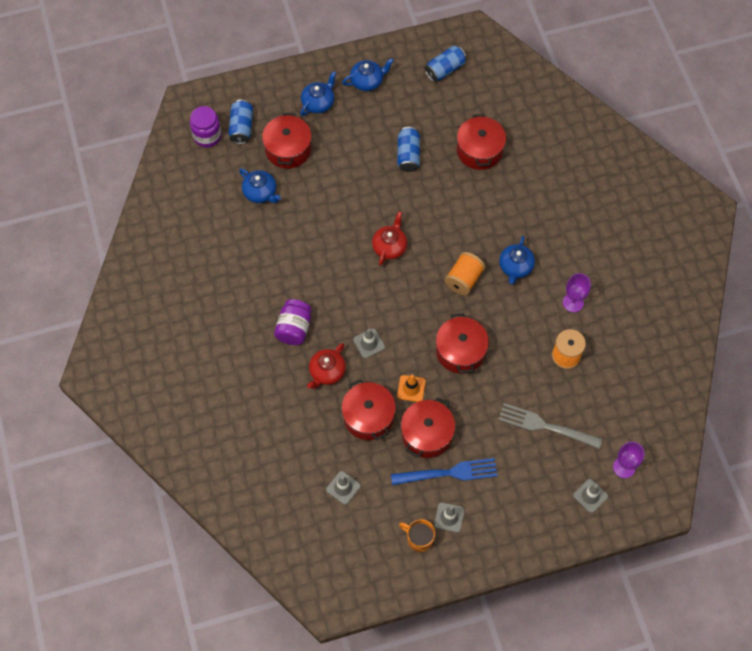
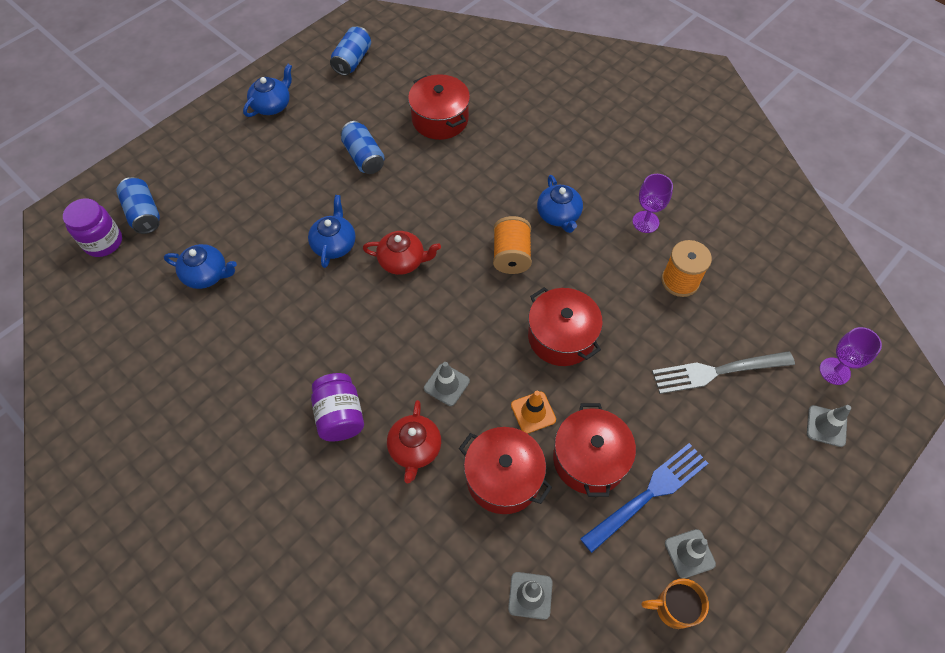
camera: 30 degrees left, 5 degrees down
red pot [262,113,312,169] -> none
blue teapot [300,71,336,116] -> blue teapot moved to [308,195,356,268]
red teapot [372,211,407,266] -> red teapot turned 105 degrees clockwise [363,231,441,275]

